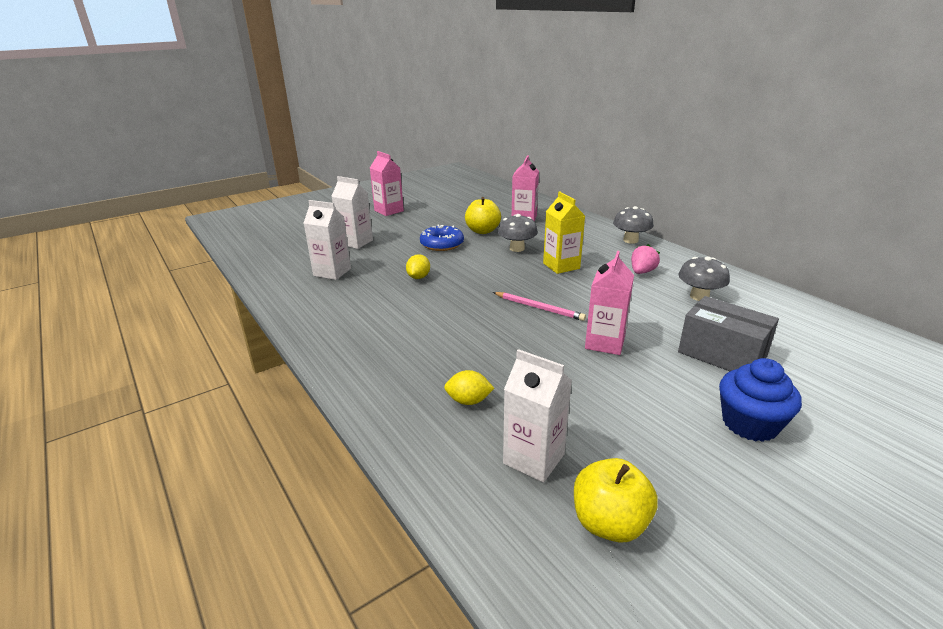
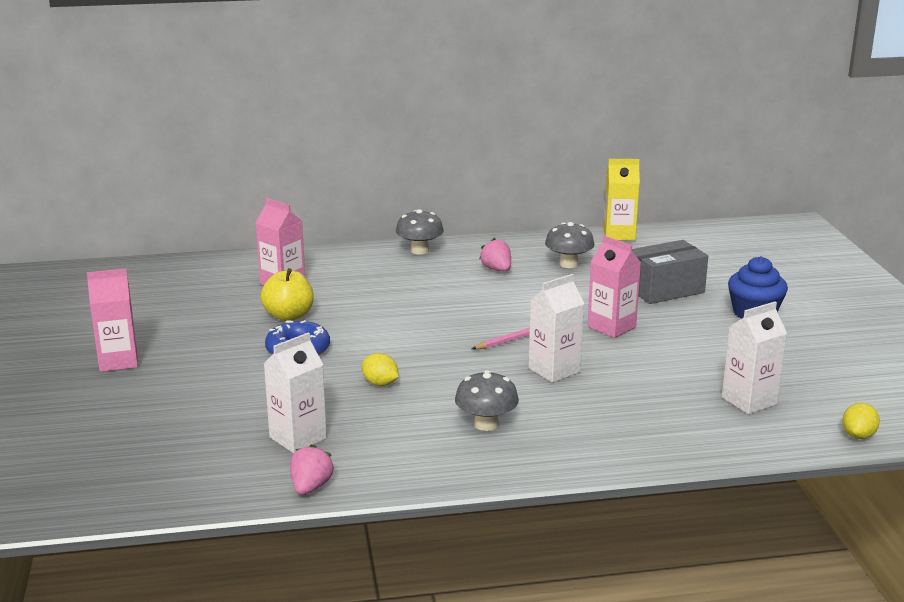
camera: 65 degrees left, 5 degrees down
white carton [332,176,373,249] -> white carton moved to [529,274,585,383]
yellow lemon [444,370,494,405] -> yellow lemon moved to [842,403,880,439]
grey mushroom [498,214,538,252] -> grey mushroom moved to [455,370,519,431]
yellow carton [543,191,585,274] -> yellow carton moved to [603,159,640,241]
yellow apple [574,458,658,543] -> none
none -> pink strawberry [290,444,334,495]

